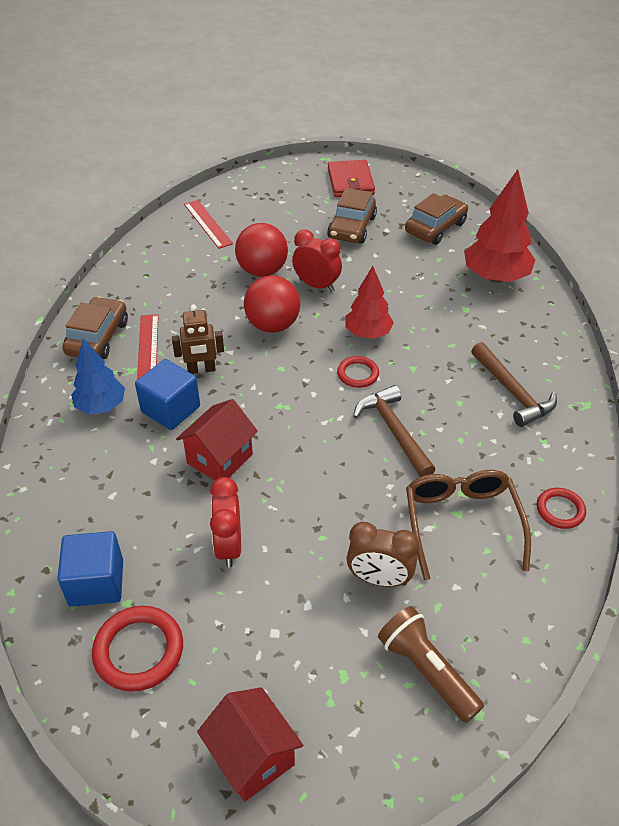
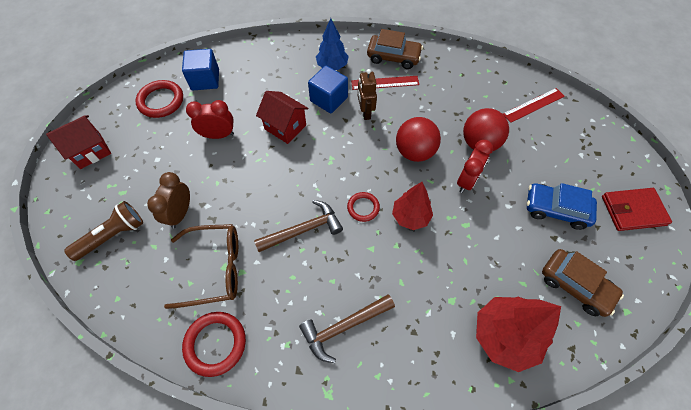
camera: 90 degrees right, 15 degrees up
brown car [327,188,377,244] -> blue car [527,183,597,230]
red ring [537,488,586,529] -> red ring [182,312,246,377], size x1.63

